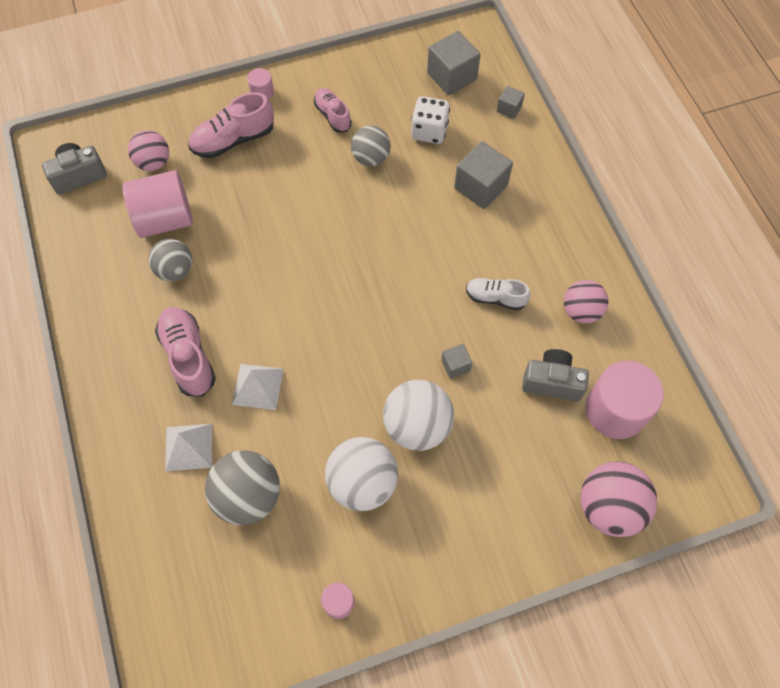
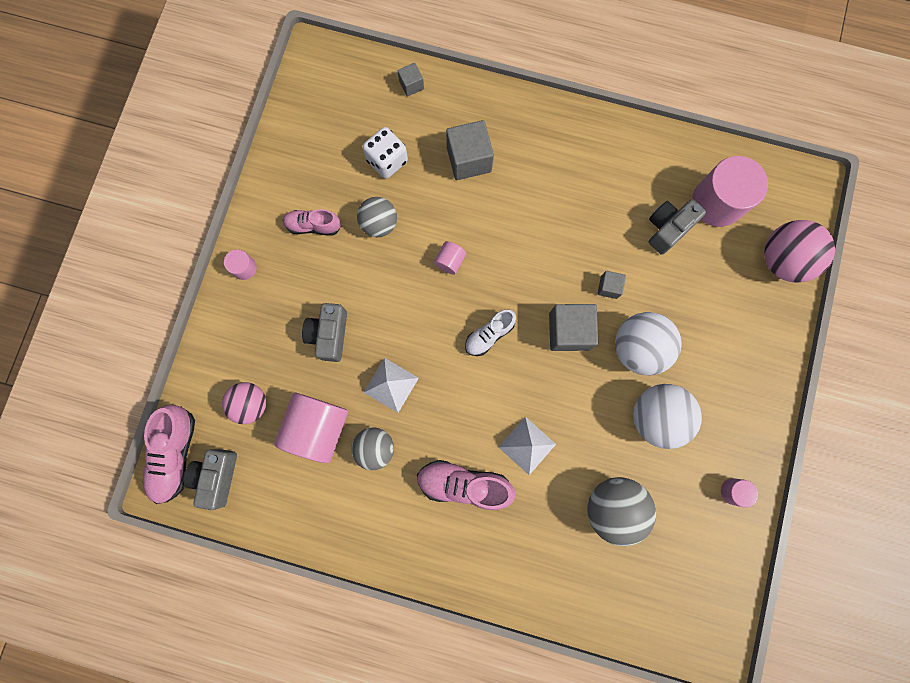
camera: 55 degrees left, 15 degrees up
white pyramid [165,424,212,471] -> white pyramid moved to [363,358,419,413]
pink shoe [188,92,274,158] -> pink shoe moved to [143,405,195,504]
grey cube [427,31,481,95] -> grey cube moved to [549,304,598,351]
white shoe [466,278,531,310] -> white shoe moved to [465,309,516,356]
pink ball [564,280,608,323] -> none
none -> grey camera [302,303,347,362]
none -> pink cylinder [434,241,466,275]

